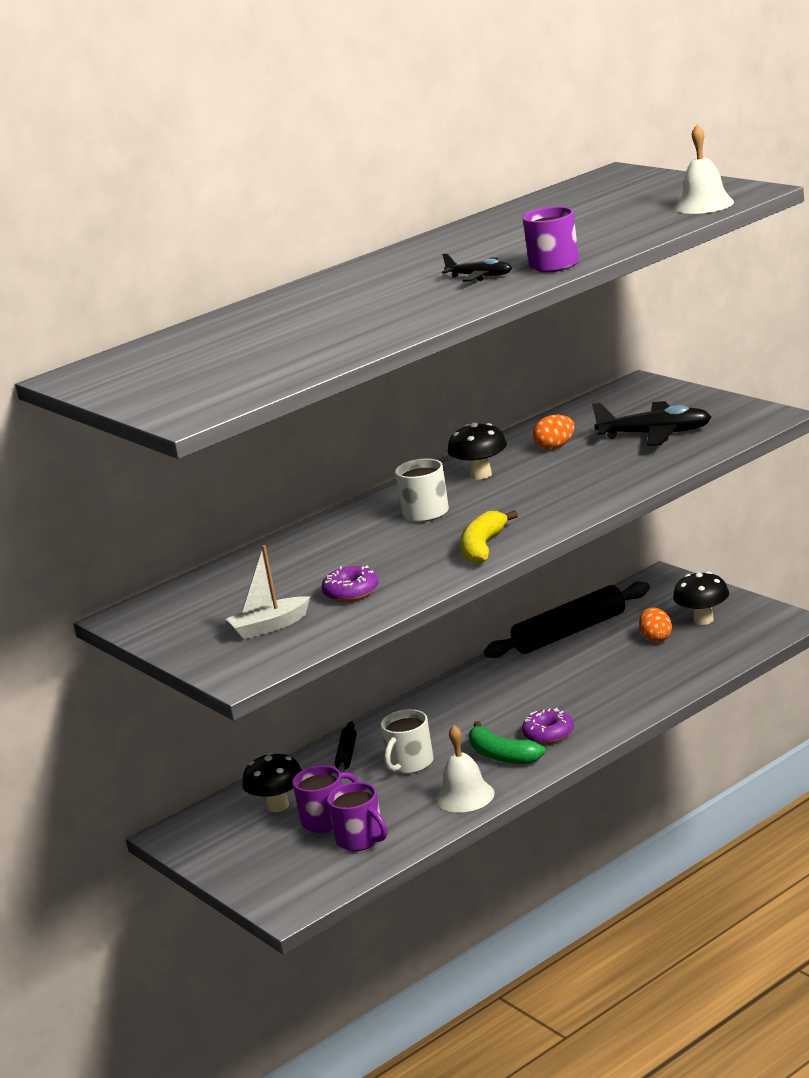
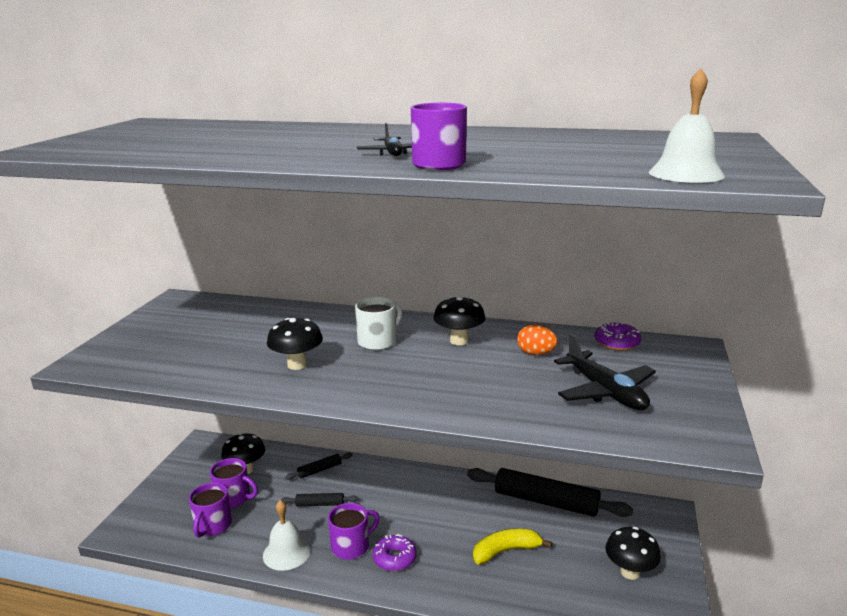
camera: 50 degrees right, 0 degrees up
white boat [226,545,310,640] -> none
purple donut [321,566,378,602] -> purple donut moved to [595,322,641,351]
white mug [381,709,434,774] -> black rolling pin [281,493,358,506]
yellow banana [460,510,518,564] -> yellow banana moved to [473,528,552,564]
green banana [469,721,545,764] -> purple mug [328,503,380,560]
orange egg [639,608,672,642] -> none
none -> black mushroom [267,318,323,370]

